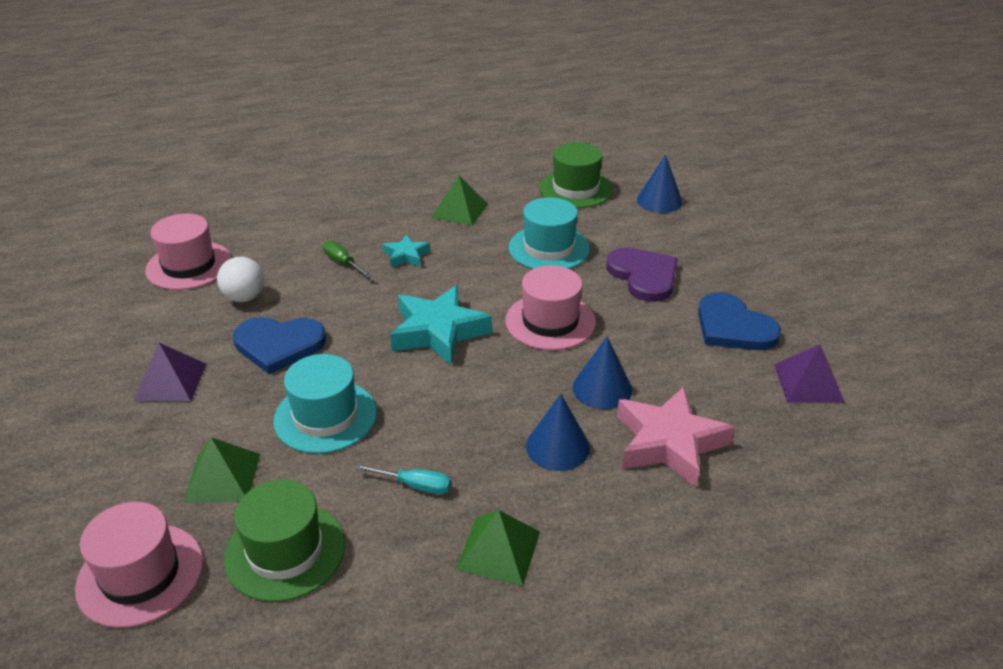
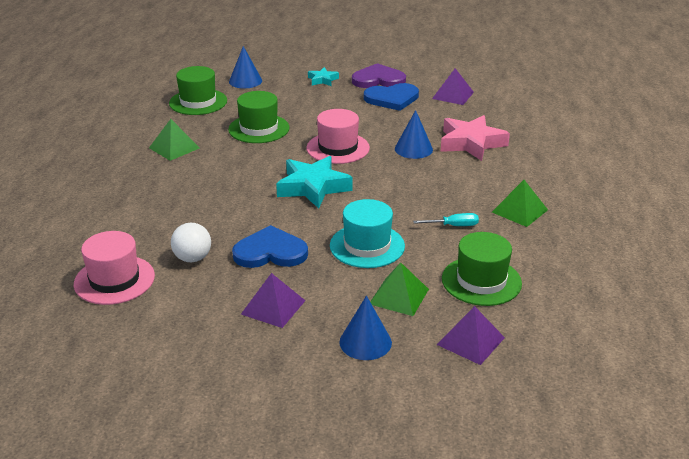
camera: 65 degrees left, 5 degrees down
pink hat [75,502,203,628] -> purple pyramid [437,306,505,365]
blue heart [233,317,326,374] -> blue heart turned 120 degrees counterclockwise [232,225,308,268]
green screwdriver [323,241,372,278] -> none
turquoise screwdriver [355,464,451,494] -> turquoise screwdriver turned 45 degrees clockwise [413,213,479,226]
turquoise star [383,234,430,267] -> turquoise star moved to [308,67,339,86]
turquoise hat [508,197,590,269] -> green hat [228,91,290,143]
blue cone [526,394,590,471] -> blue cone moved to [339,296,392,360]
purple heart [606,247,678,302] -> purple heart moved to [352,63,406,88]

